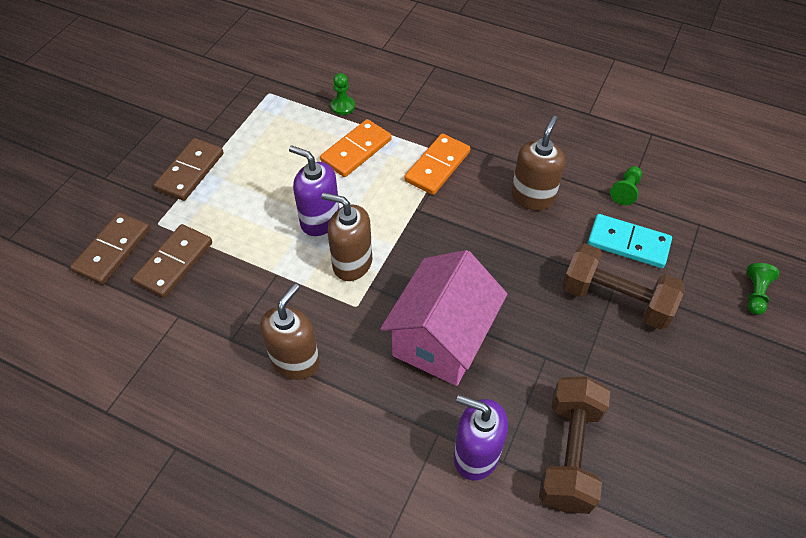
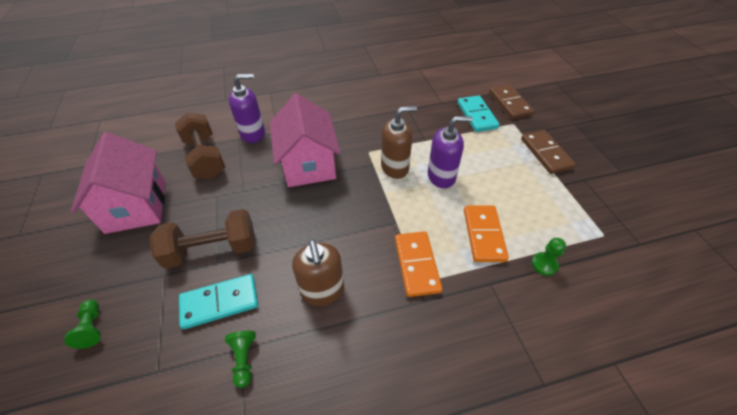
camera: 140 degrees right, 5 degrees down
brown domino [132,224,212,298] -> turquoise domino [457,95,500,132]
brown soap dispenser [260,283,320,380] -> none
none -> pink house [71,132,165,234]

